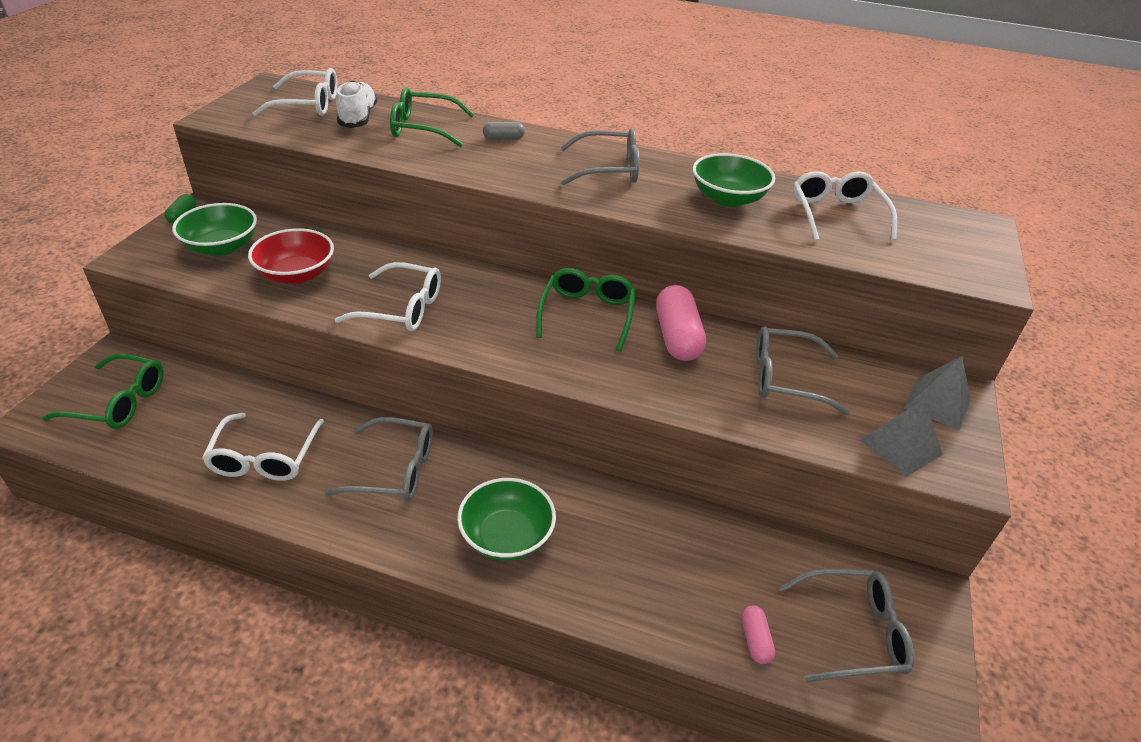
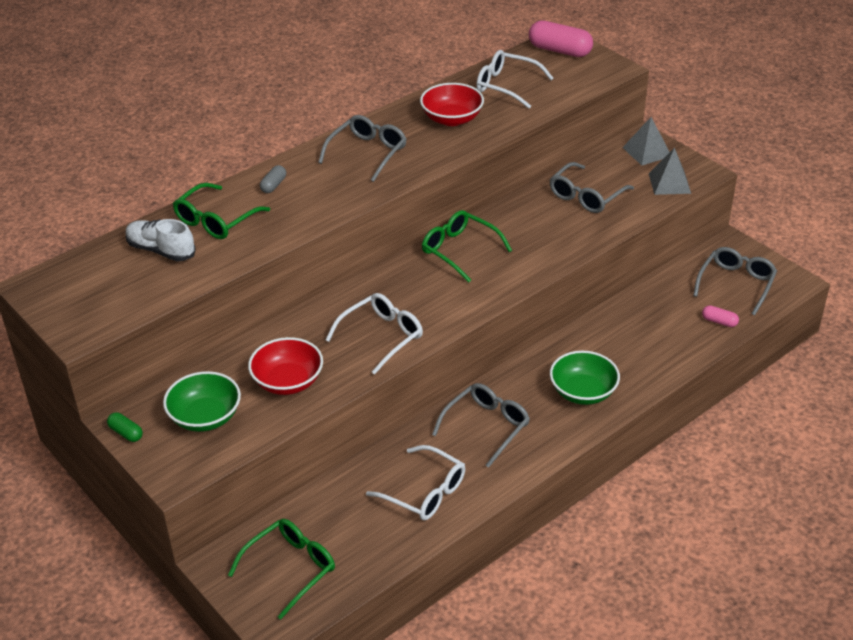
camera: 55 degrees left, 0 degrees up
white glasses [252,68,337,116] -> none
pink capsule [656,285,706,361] -> pink capsule moved to [529,20,593,57]
green bowl [693,153,775,207] -> red bowl [420,83,484,126]

